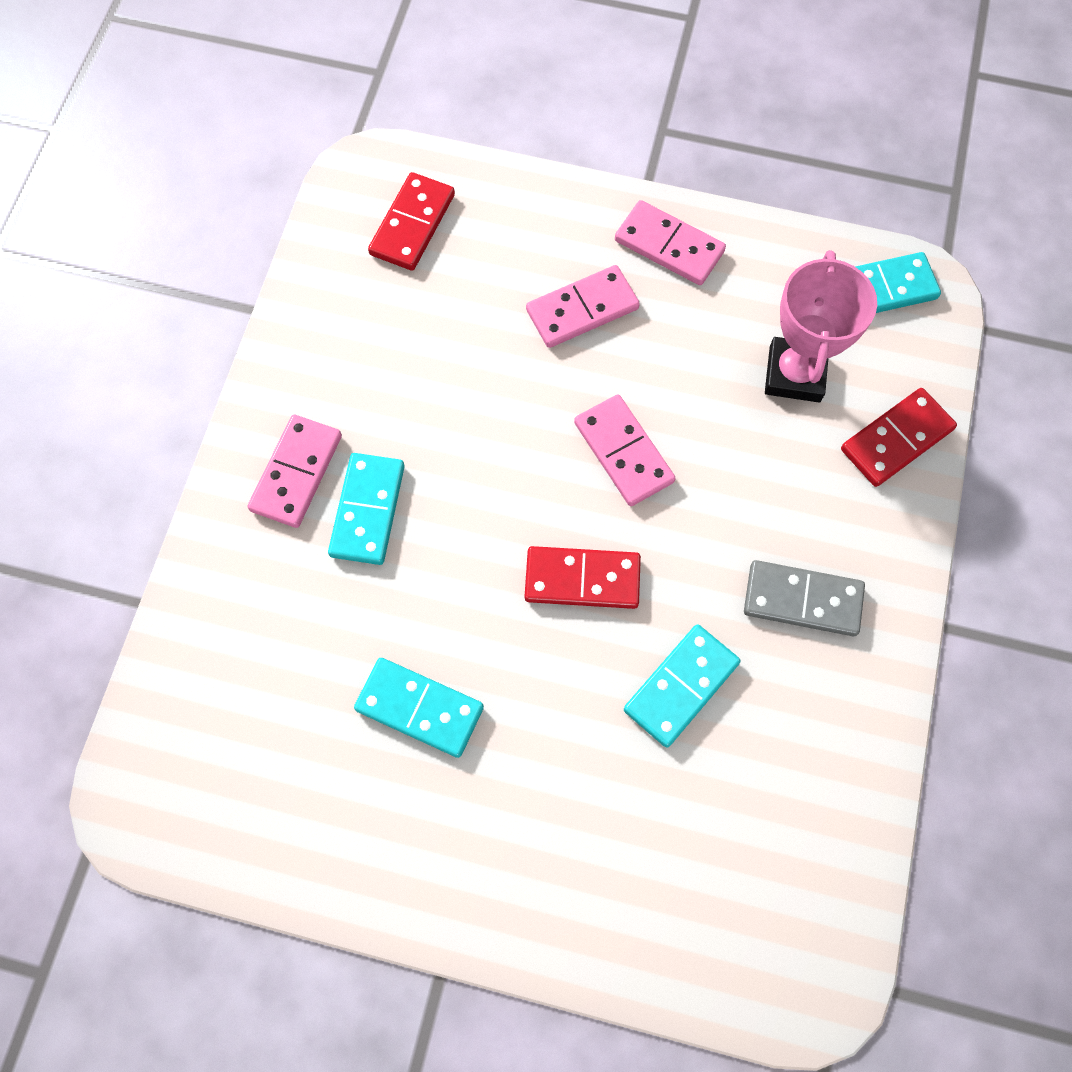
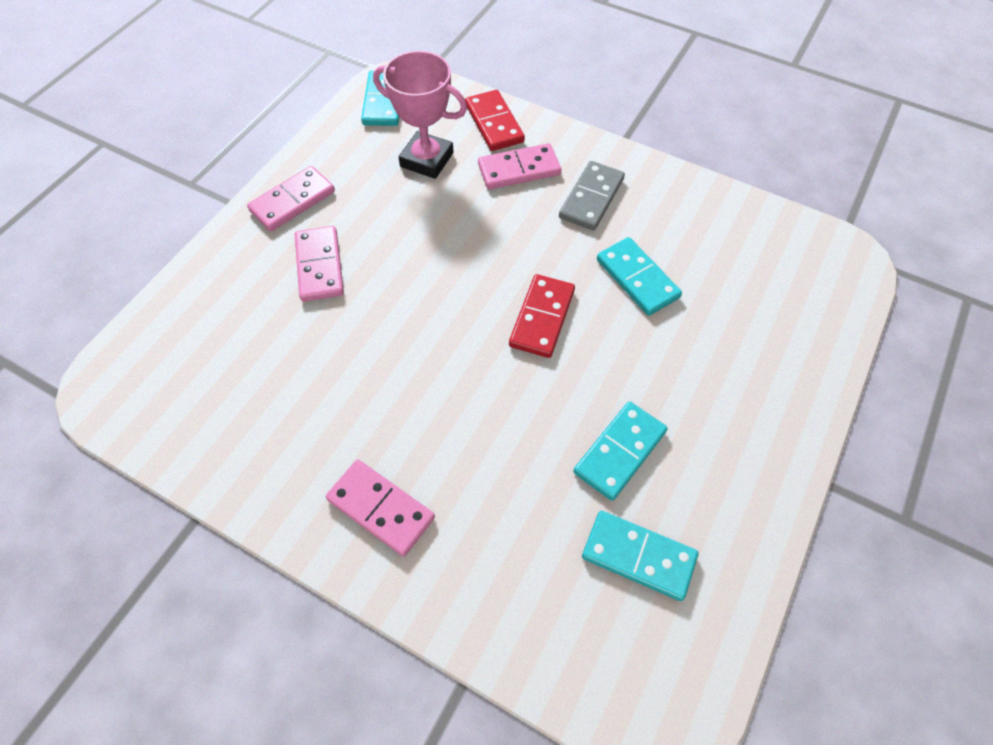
camera: 75 degrees left, 10 degrees down
turquoise domino [328,453,405,565] -> turquoise domino moved to [582,511,698,601]
red domino [368,172,455,271] -> none
pink domino [574,394,676,506] -> pink domino moved to [478,143,561,189]

